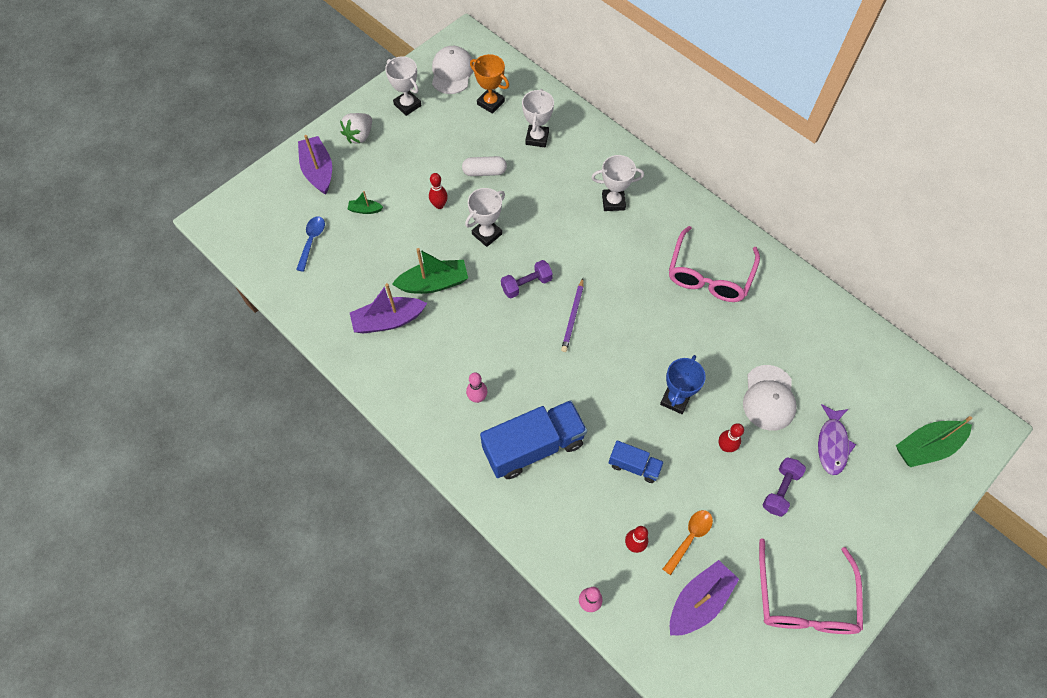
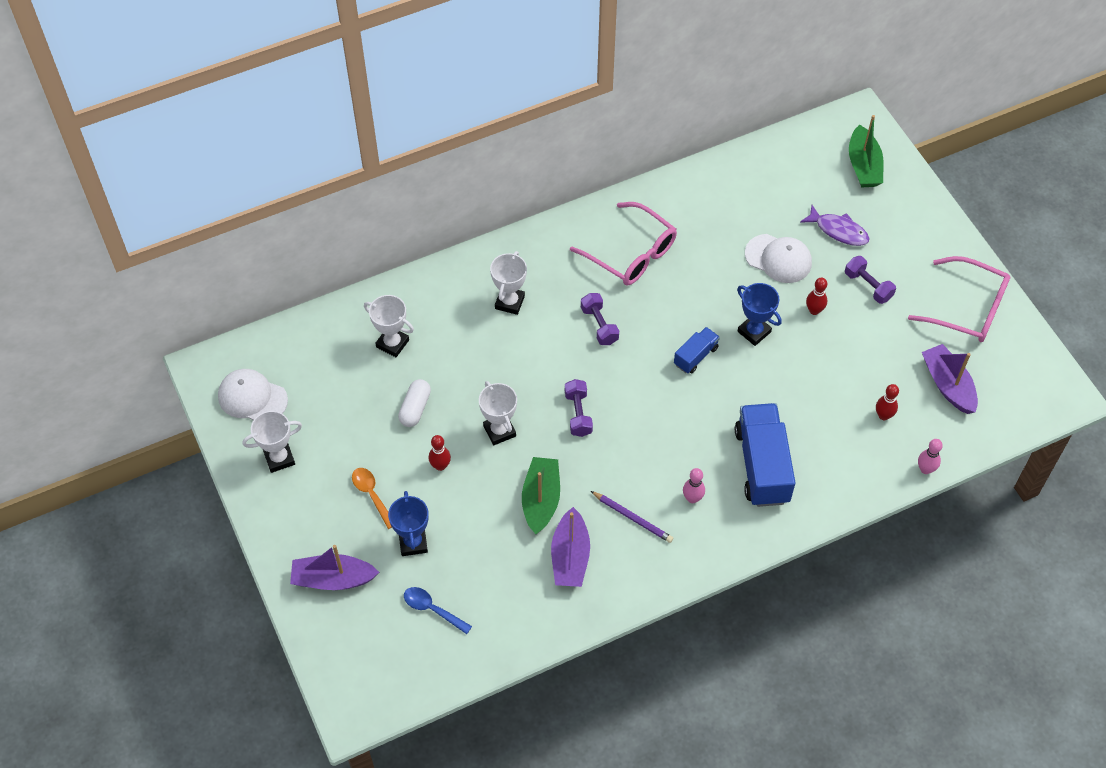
camera: 70 degrees left, 5 degrees down
white strawberry [340,113,372,144] -> none
green boat [348,191,383,214] -> blue trophy [388,491,429,556]
orange trophy [470,54,509,114] -> none
purple pencil [561,278,584,352] -> purple pencil moved to [591,491,673,543]
blue truck [609,440,664,483] -> blue truck moved to [674,327,720,373]
orange spoon [663,510,713,575] -> orange spoon moved to [352,468,392,529]
none -> purple dumbbell [581,293,619,345]

